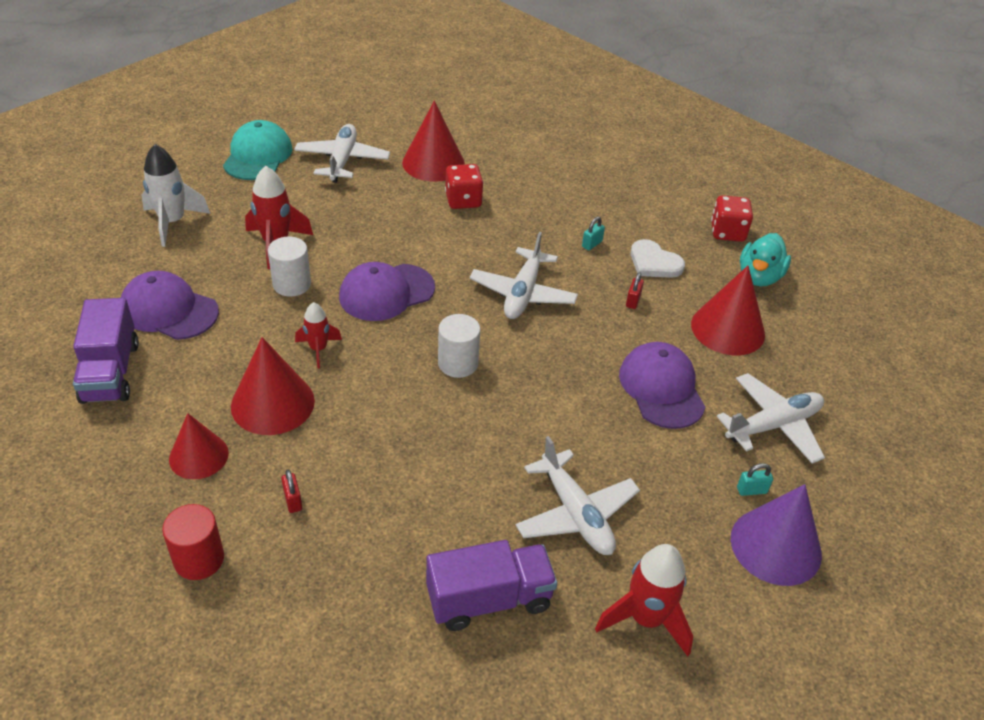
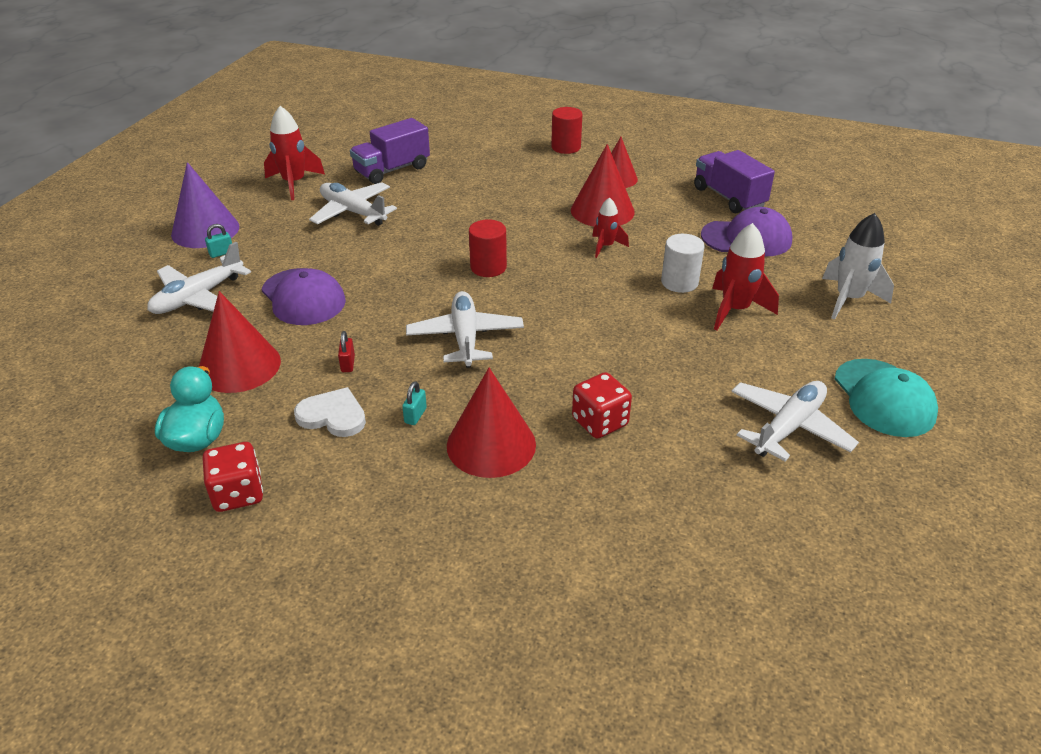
camera: 160 degrees right, 5 degrees down
red padlock [281,469,302,513] -> none
white plane [294,124,390,183] -> white plane turned 120 degrees counterclockwise [731,381,859,461]
purple cap [339,262,435,321] -> none
red cone [402,101,465,182] -> red cone moved to [447,368,536,478]
white cylinder [438,314,480,378] -> red cylinder [469,219,507,277]

